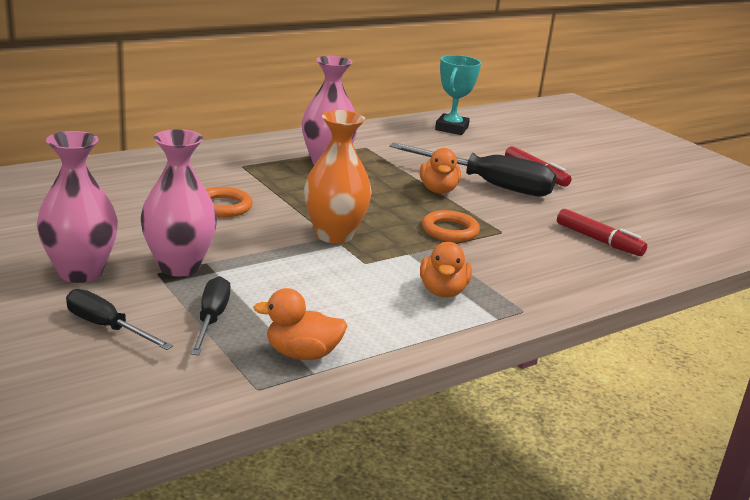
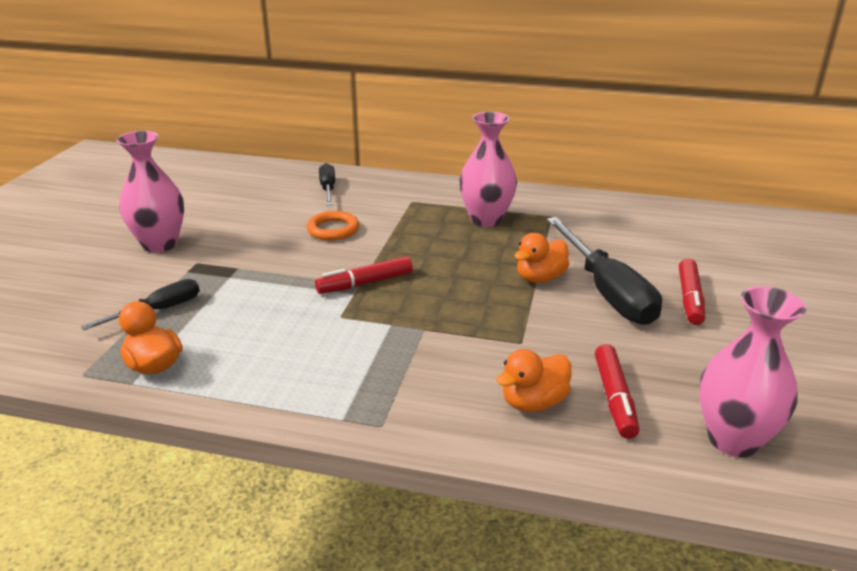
camera: 50 degrees right, 5 degrees up
black screwdriver [66,289,173,350] -> black screwdriver moved to [319,163,335,205]
pink vase [141,129,217,277] -> pink vase moved to [699,286,806,457]
orange vase [304,110,372,244] -> red marker [315,256,413,294]
orange duck [420,242,472,297] -> orange duck moved to [496,349,571,412]
orange ring [422,210,480,242] -> none
turquoise trophy [435,55,481,135] -> none

